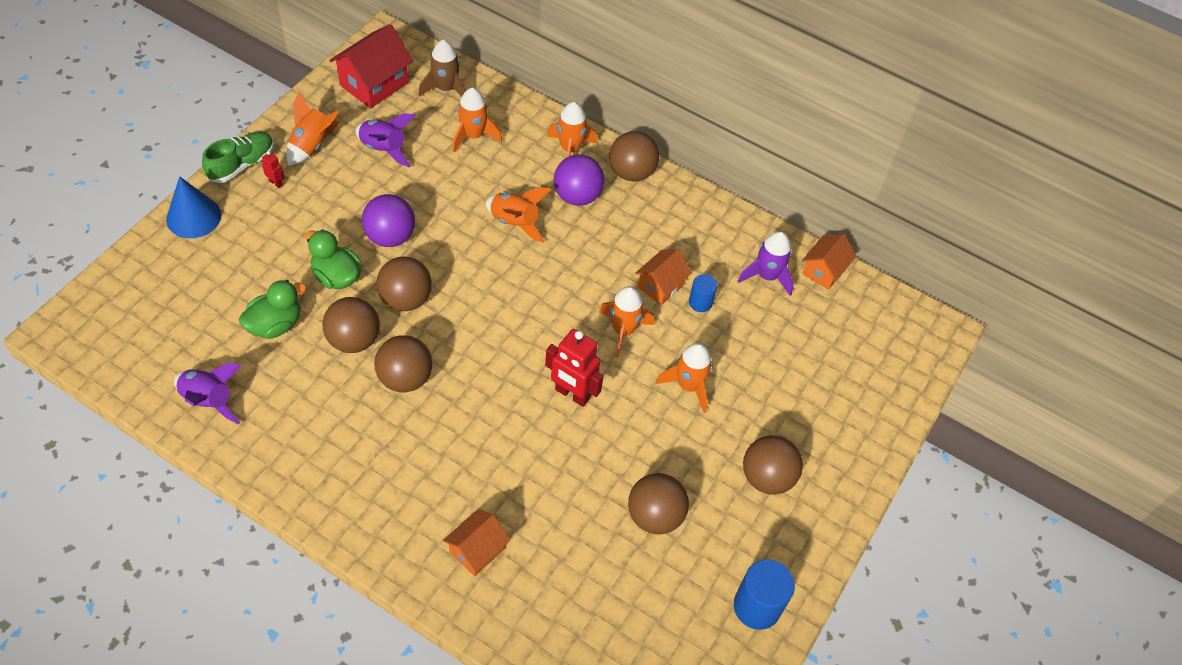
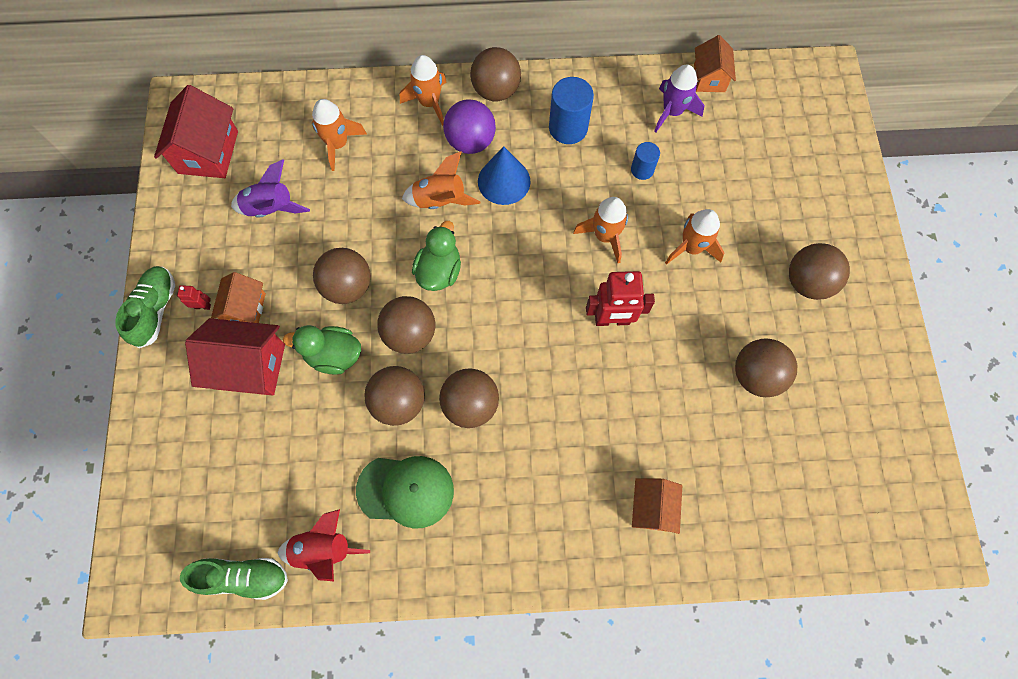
camera: 30 degrees left, 15 degrees up
blue cone [166,176,221,238] -> blue cone moved to [478,146,531,205]
purple rocket [174,363,241,424] -> red rocket [278,509,370,581]
green duck [239,280,307,339] -> green duck moved to [412,221,461,291]
orange rocket [286,92,340,166] -> none
purple ball [362,194,415,247] -> brown ball [313,248,371,304]
brown rocket [419,40,466,97] -> none
orange house [635,249,692,305] -> orange house moved to [211,272,266,323]
blue cylinder [734,559,795,630] -> blue cylinder moved to [549,77,594,144]
none -> green shoe [180,558,288,600]
none -> red house [185,318,285,396]
none -> green cap [356,456,454,529]

